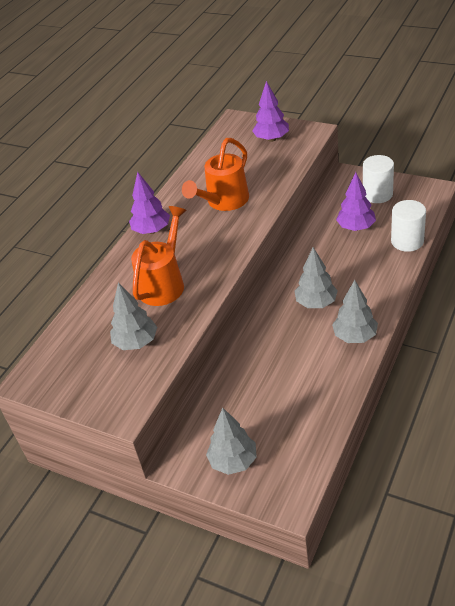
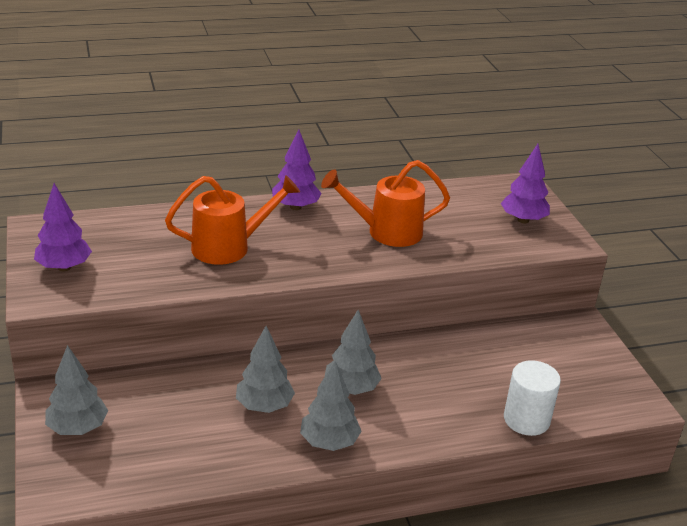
camera: 40 degrees right, 10 degrees down
grey tree [110,282,157,350] -> grey tree moved to [236,326,295,413]
purple tree [336,172,376,231] -> purple tree moved to [34,183,92,271]
white cylinder [363,155,394,203] -> none

